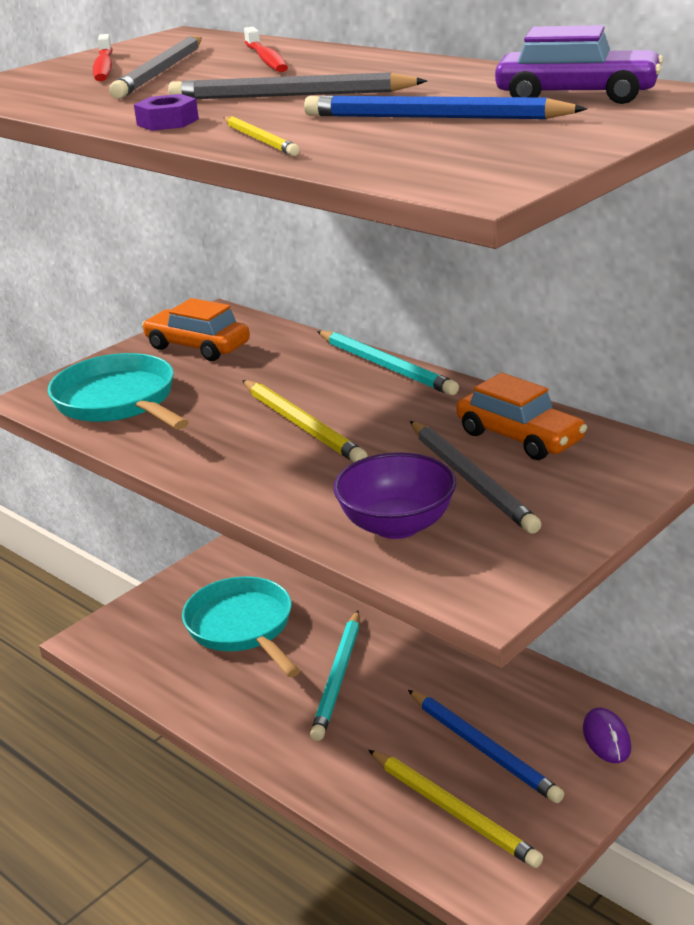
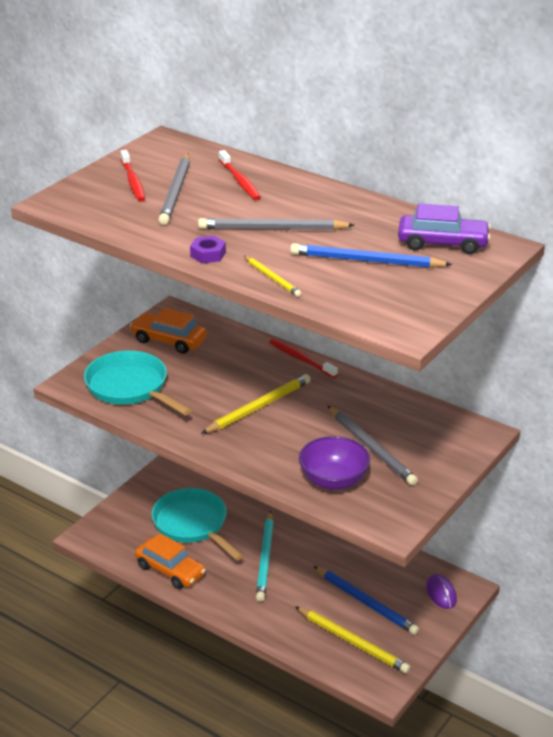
camera: 10 degrees left, 5 degrees up
yellow pencil [242,380,368,462] -> yellow pencil turned 90 degrees counterclockwise [201,374,311,434]
turquoise pencil [317,331,459,395] -> red toothbrush [269,339,338,378]
orange car [456,373,587,460] -> orange car moved to [135,533,206,589]

